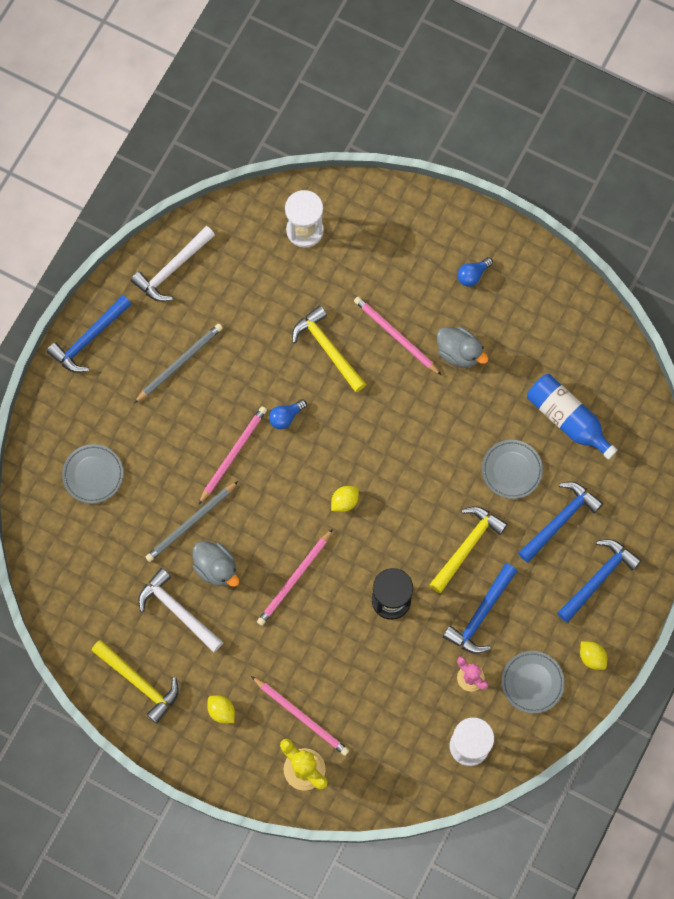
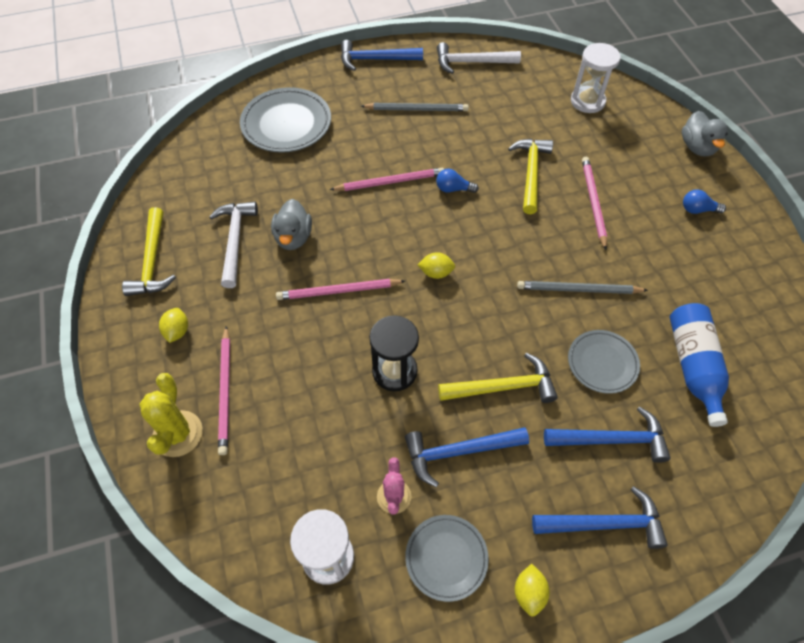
camera: 45 degrees right, 15 degrees down
grey plate [62,444,123,503] -> grey plate [240,87,331,153], size x1.61
grey pencil [146,481,238,562] -> grey pencil moved to [517,281,648,294]
grey duck [437,327,488,368] -> grey duck moved to [682,111,728,156]

